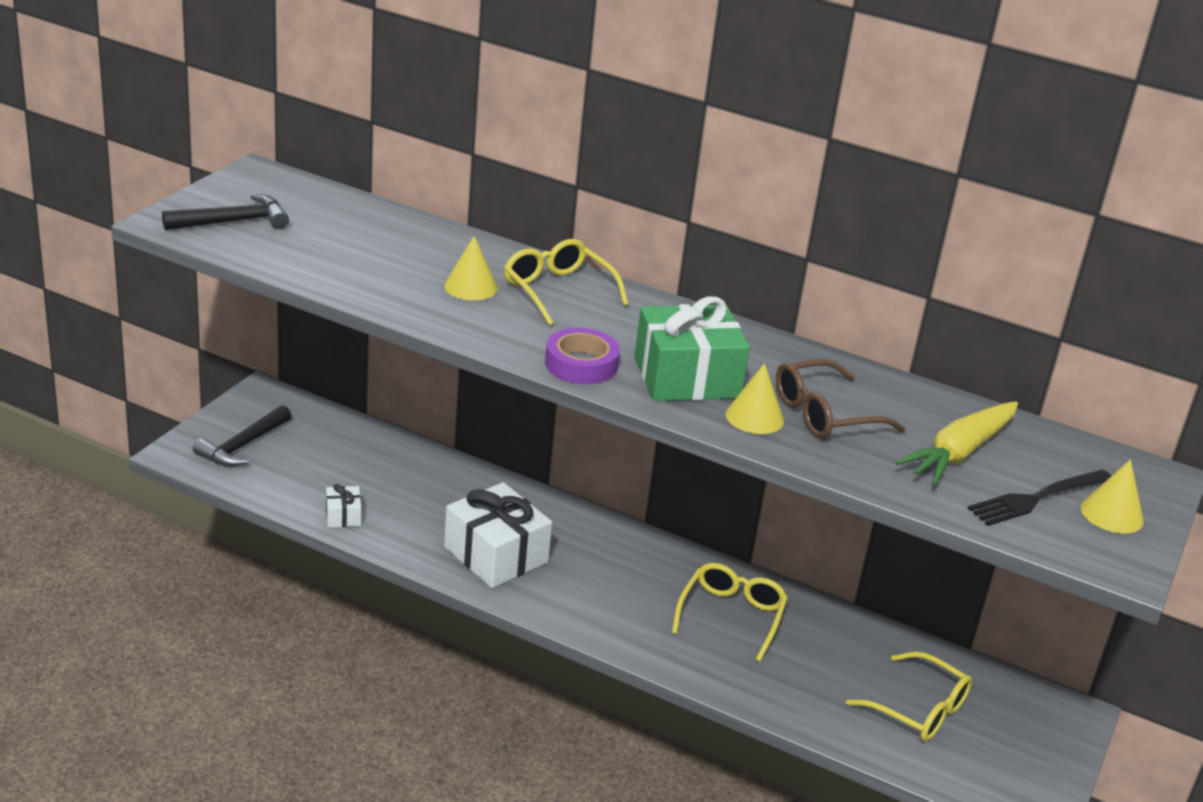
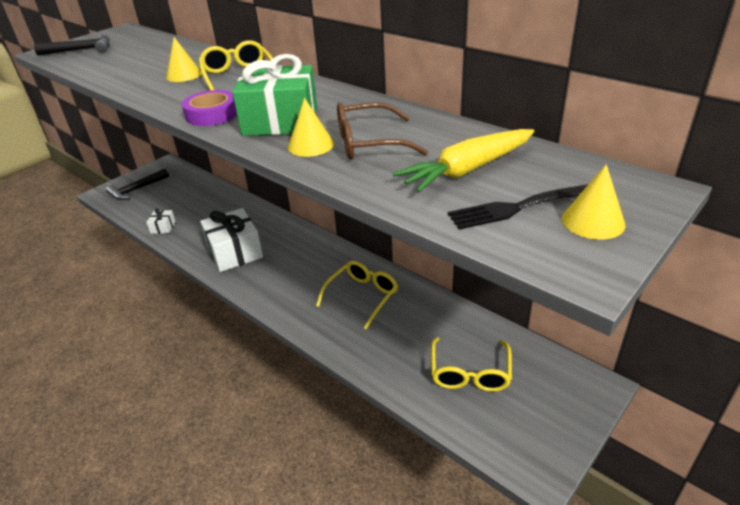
camera: 20 degrees right, 5 degrees up
yellow glasses [846,651,972,741] -> yellow glasses turned 45 degrees clockwise [431,337,512,392]

